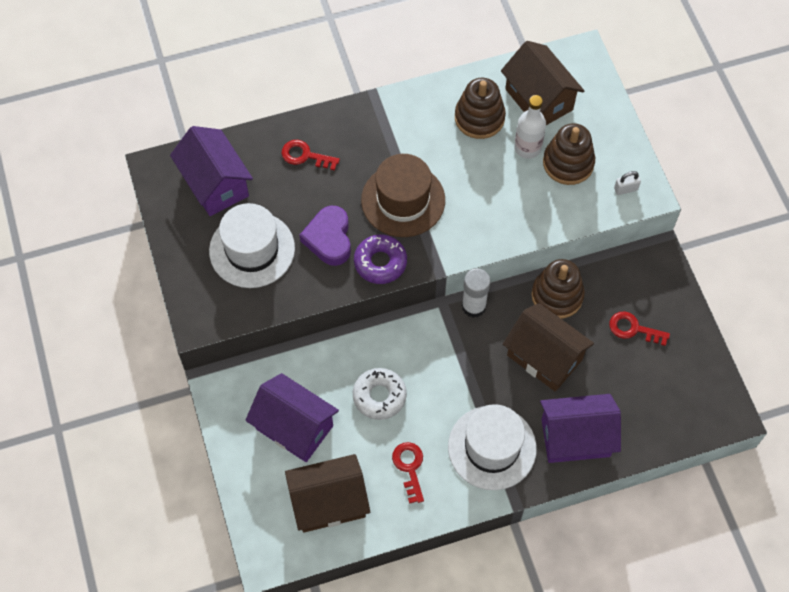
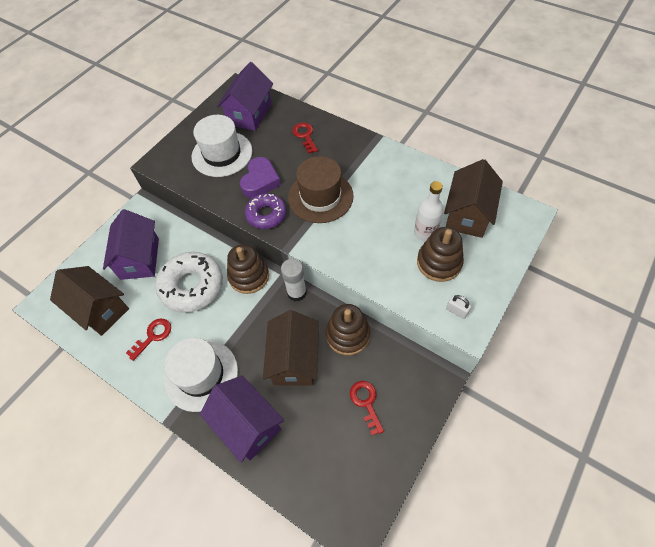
camera: 55 degrees right, 5 degrees down
purple heart [300,206,351,266] -> purple heart turned 150 degrees clockwise [240,157,281,198]
white donut [353,368,407,420] -> white donut [155,252,223,313], size x1.59
brown stacking toy [455,78,506,139] -> brown stacking toy moved to [227,244,269,294]

